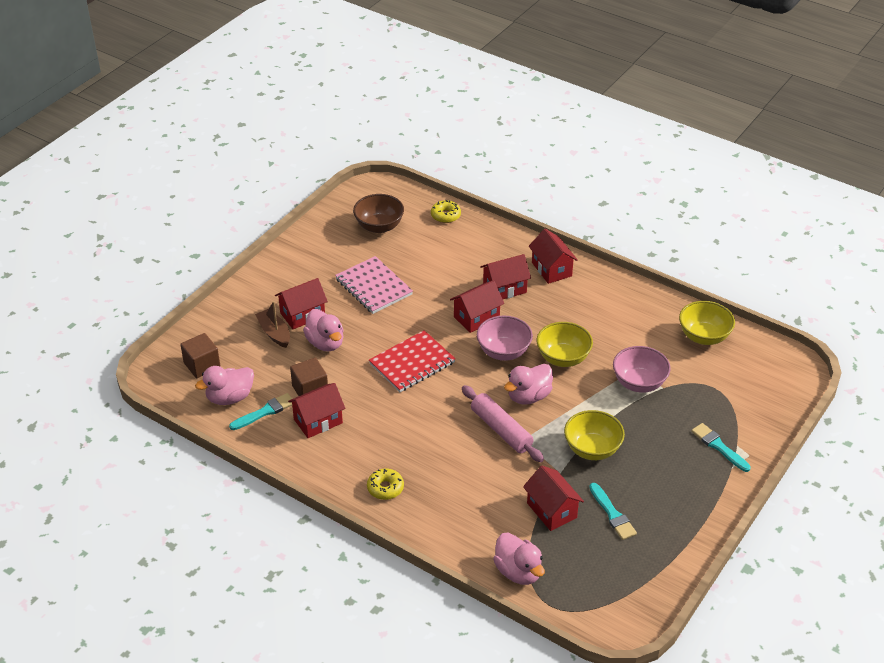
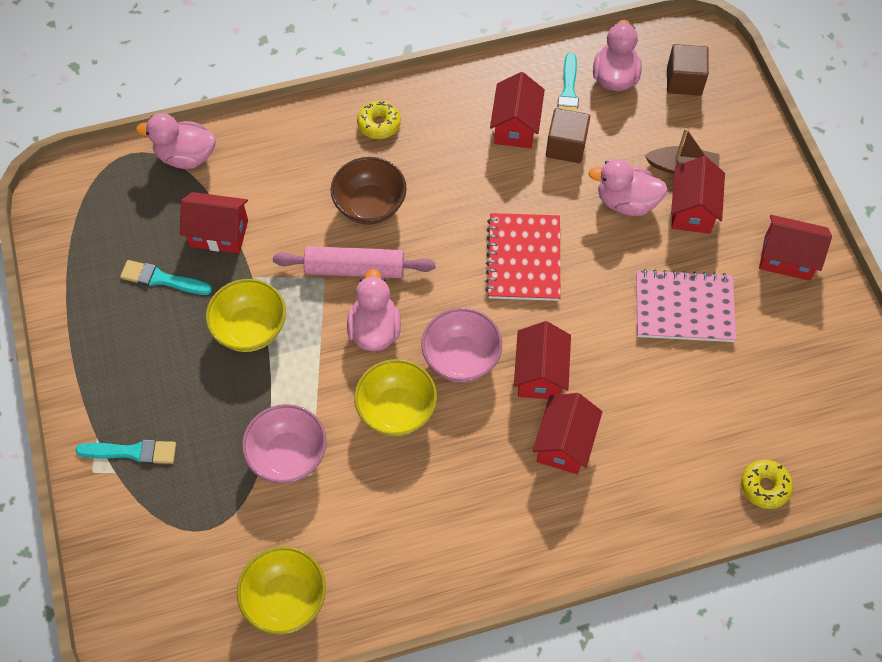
camera: 130 degrees right, 20 degrees up
brown bowl [353,194,404,233] -> brown bowl moved to [331,157,407,225]
red house [529,229,578,284] -> red house moved to [759,215,832,281]

